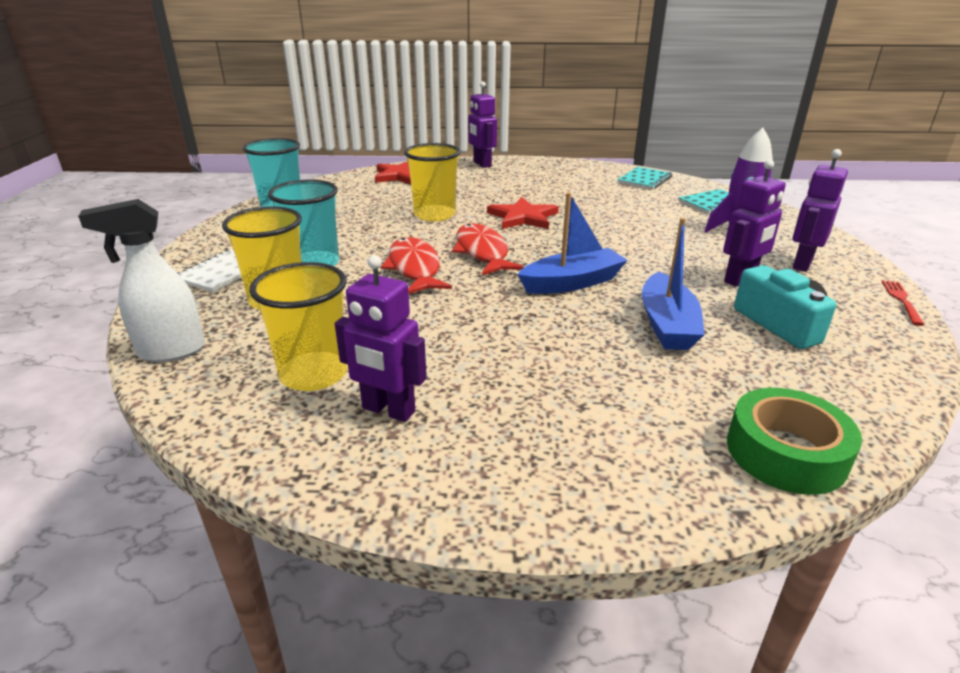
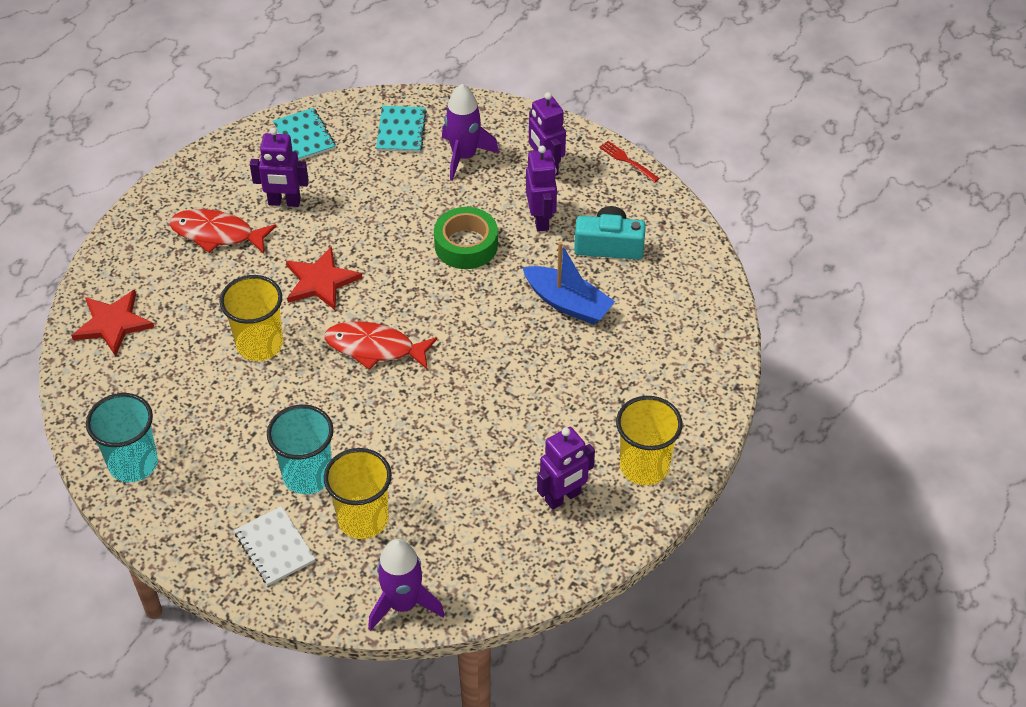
camera: 60 degrees left, 20 degrees up
white spray bottle [78,199,205,362] -> purple rocket [368,539,445,631]
yellow cup [249,262,348,391] -> yellow cup moved to [616,396,682,485]
red fish [381,237,452,294] -> red fish moved to [169,209,276,254]
purple robot [468,81,497,168] -> purple robot moved to [250,128,309,207]
blue boat [517,192,628,294] -> none
green tape [727,388,862,495] -> green tape moved to [434,207,498,269]

